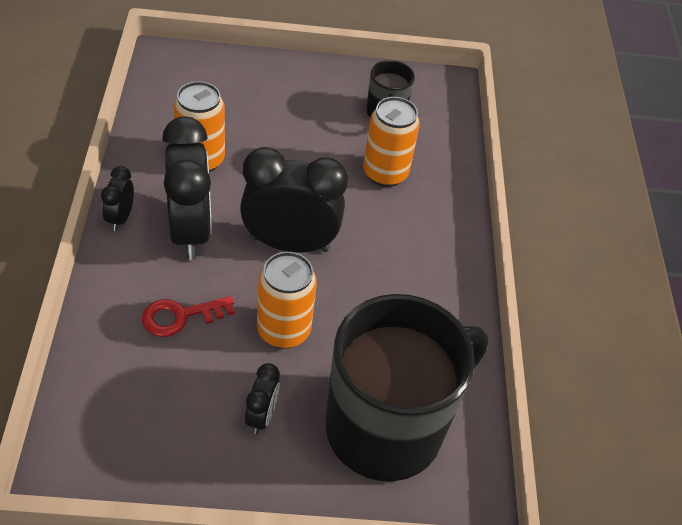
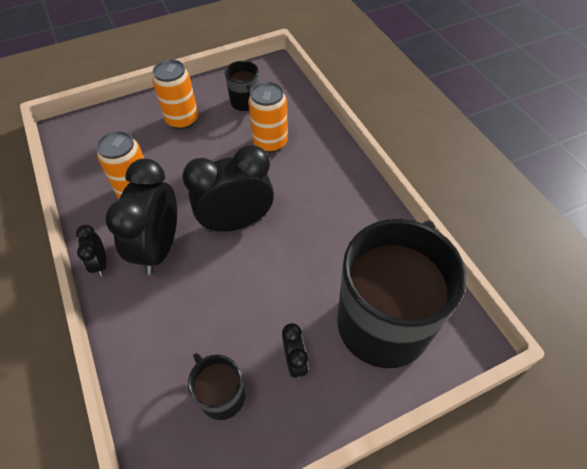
camera: 20 degrees left, 5 degrees up
red key [142,296,235,337] -> none
black clock [162,117,212,260] -> black clock turned 135 degrees counterclockwise [105,158,177,275]
orange can [257,252,317,349] -> orange can moved to [152,59,198,130]
none -> black mug [188,353,245,420]

